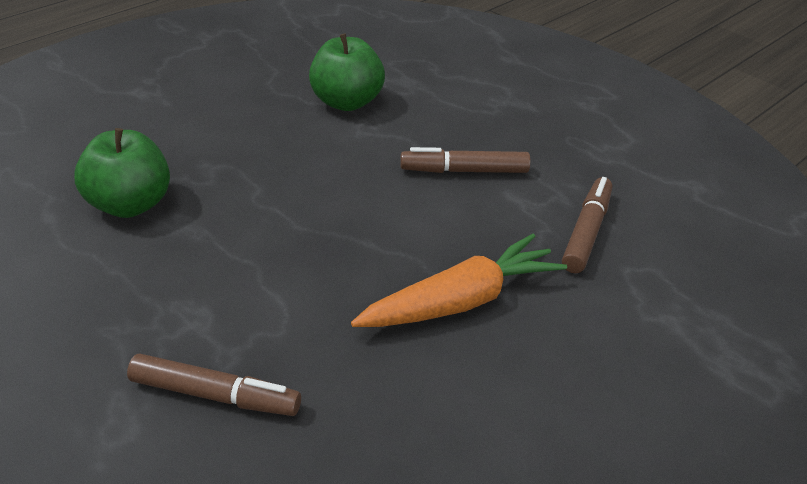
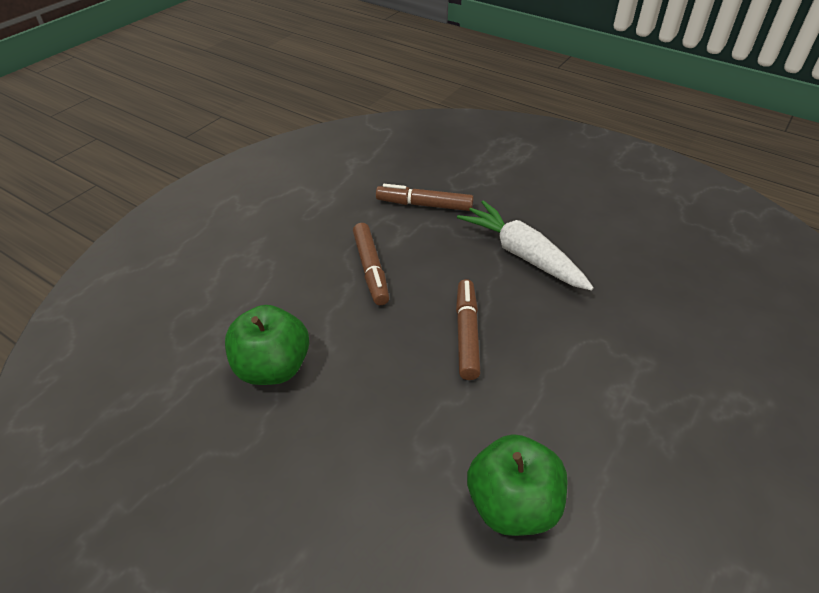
camera: 100 degrees left, 5 degrees up
brown marker [127,353,301,416] -> brown marker moved to [456,279,480,380]
orange carrot [351,234,567,327] -> white carrot [457,200,594,291]

